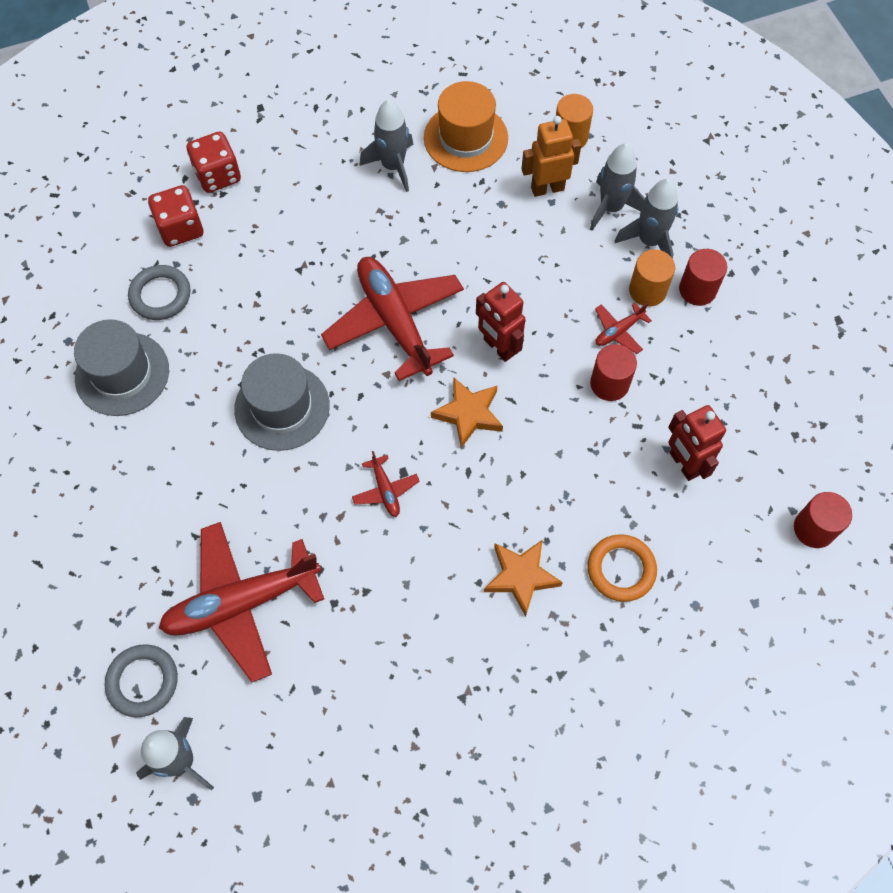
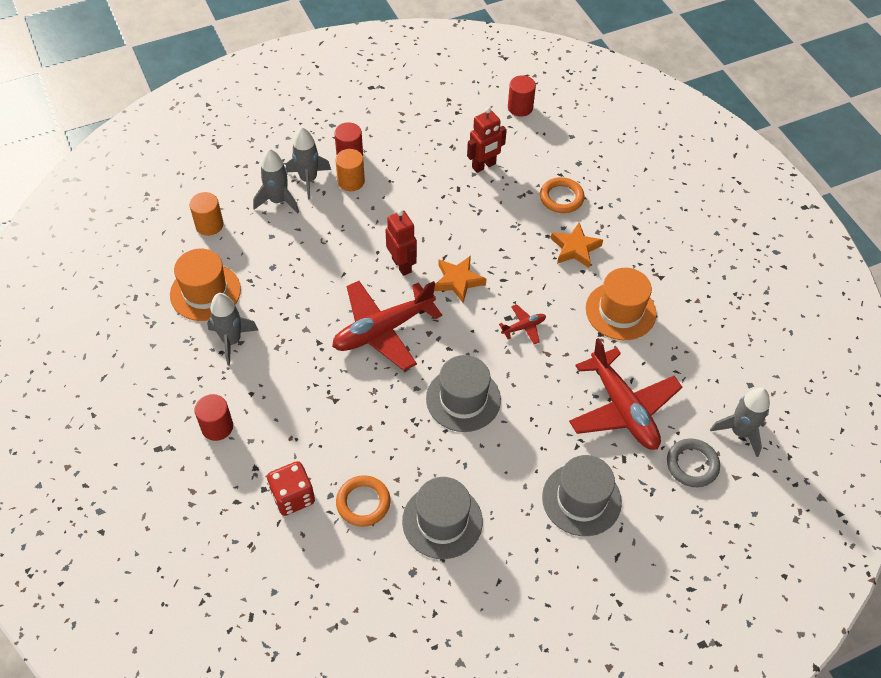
camera: 95 degrees left, 10 degrees down
grey ring [128,265,191,320] -> orange ring [336,475,391,527]
red dice [187,132,241,193] -> none
red robot [476,282,525,362] -> red robot turned 75 degrees counterclockwise [385,210,417,276]
orange robot [522,116,581,197] -> none
red cylinder [590,344,637,401] -> red cylinder moved to [194,394,233,441]
red plane [595,303,652,354] -> none
none -> grey hat [542,455,622,536]
none -> orange hat [586,268,656,340]

